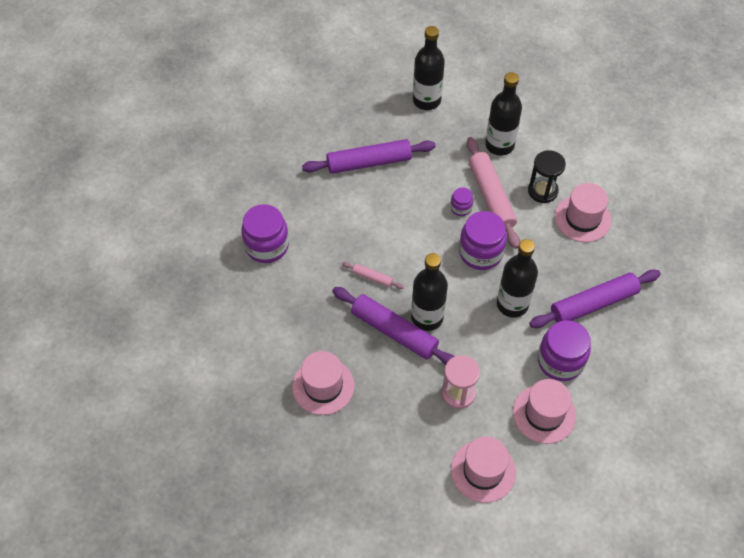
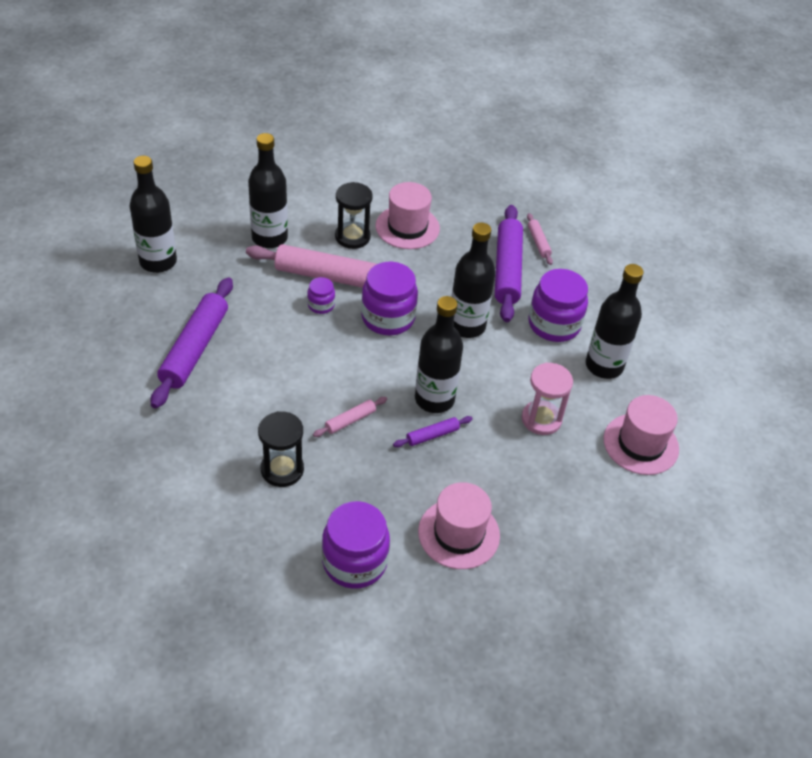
camera: 65 degrees left, 10 degrees down
purple jar [241,204,289,263] -> purple jar moved to [322,501,390,589]
purple rolling pin [332,287,455,365] -> purple rolling pin [393,416,473,447], size x0.46
pink hat [513,379,576,444] -> black bottle [586,264,644,379]
none -> black hourglass [258,411,304,487]
none -> pink rolling pin [527,213,553,265]

